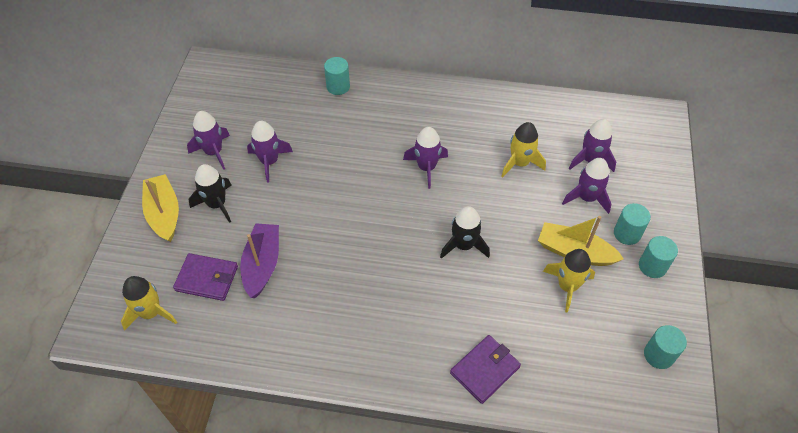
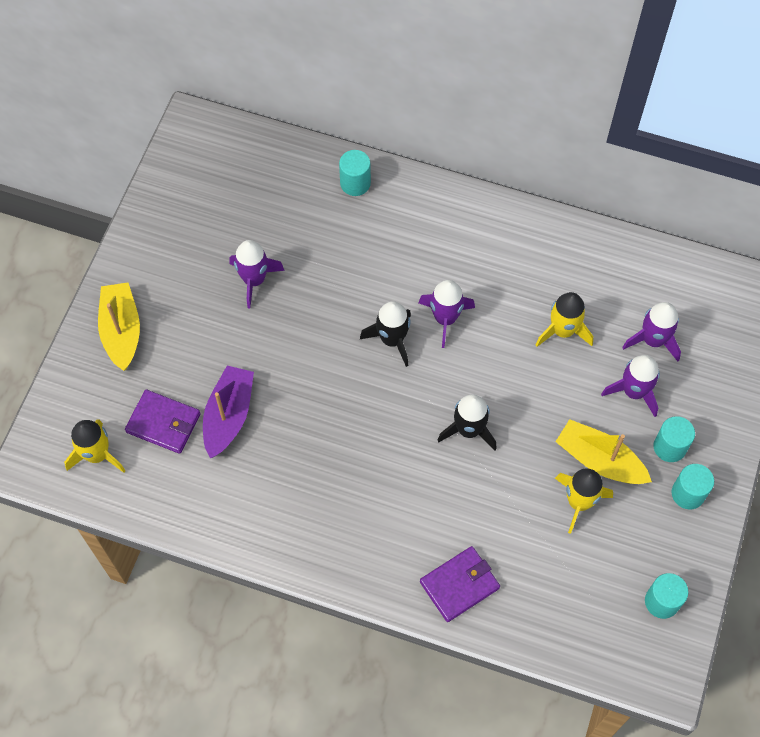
camera: 10 degrees right, 10 degrees up
purple rocket [187,111,230,170] -> none
black rocket [189,164,231,223] -> black rocket moved to [360,301,411,367]

